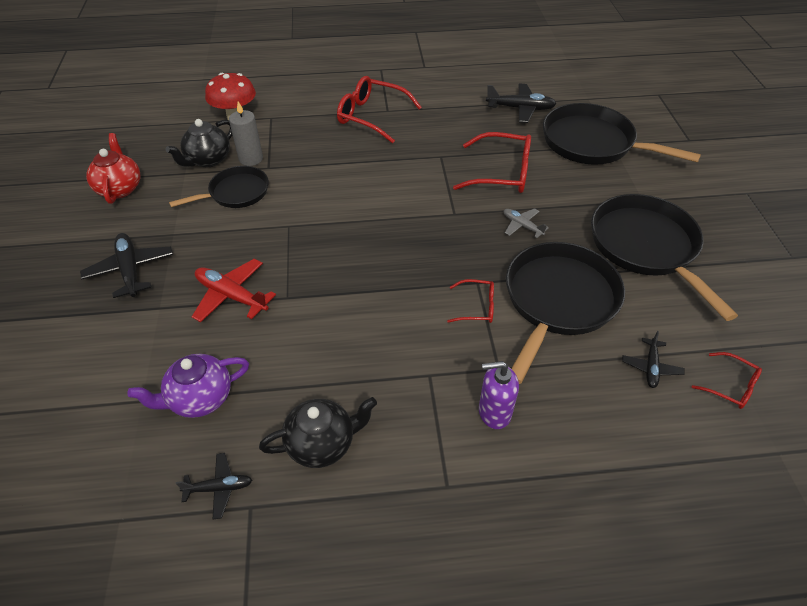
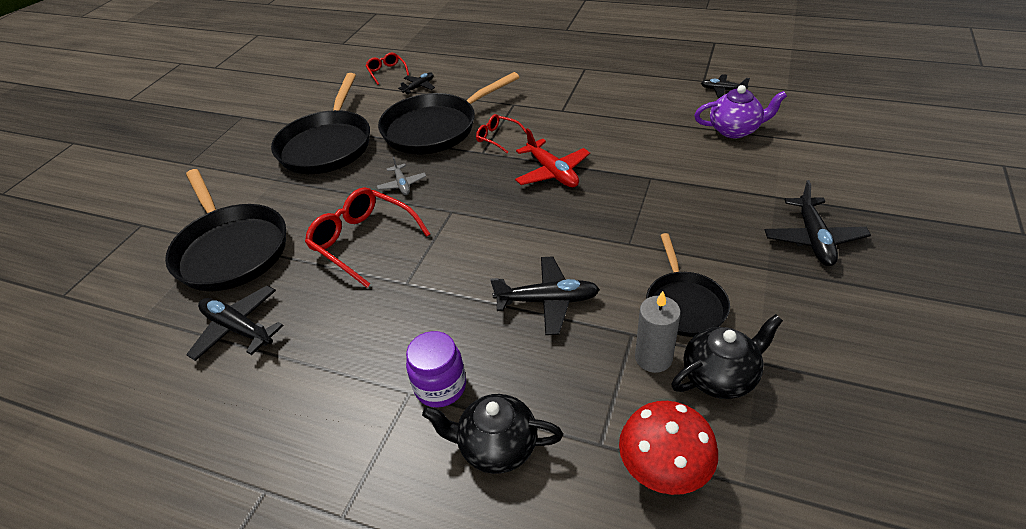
camera: 150 degrees left, 5 degrees down
red teapot [86,133,140,204] -> none
black pan [169,166,269,208] -> black pan turned 90 degrees counterclockwise [646,233,730,337]
red plane [192,259,276,322] -> red plane moved to [515,128,590,187]
black teapot [259,397,377,468] -> black teapot moved to [422,394,563,474]
red glasses [337,76,422,143] -> purple jar [406,331,466,408]
purple soap dispenser [479,361,519,429] -> none
none -> black plane [490,256,600,335]

